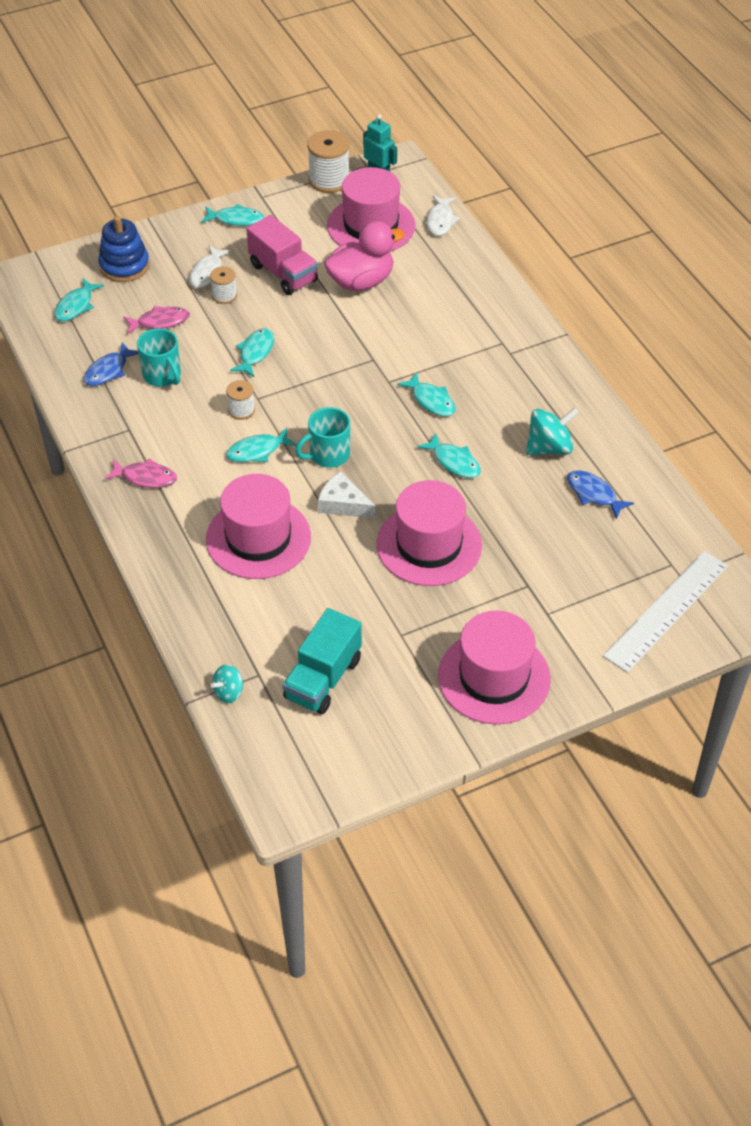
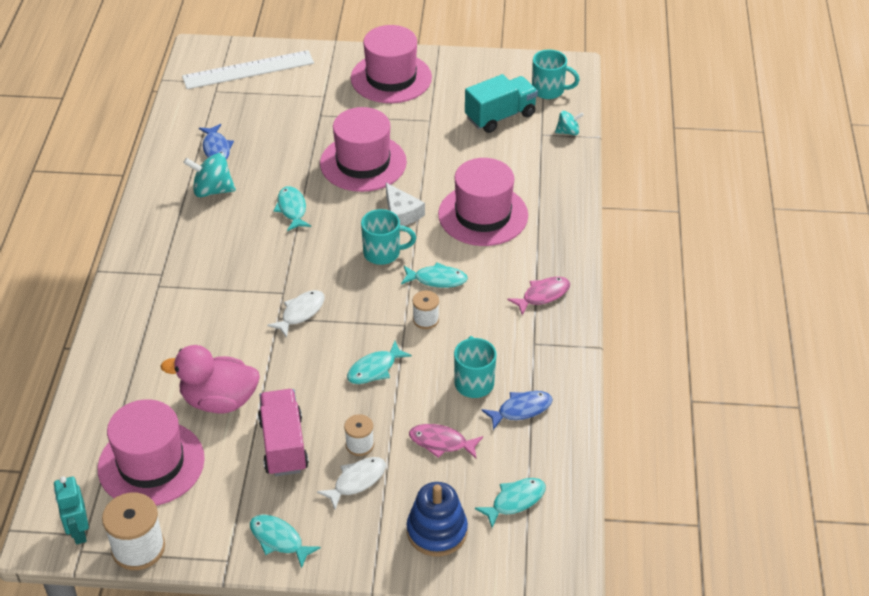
camera: 150 degrees left, 5 degrees down
pink fish [105,458,177,488] -> pink fish turned 105 degrees clockwise [507,277,570,315]
turquoise fish [397,372,456,417] -> none
white fish [426,195,460,236] -> white fish moved to [267,290,325,338]
none -> turquoise mug [532,49,580,99]

